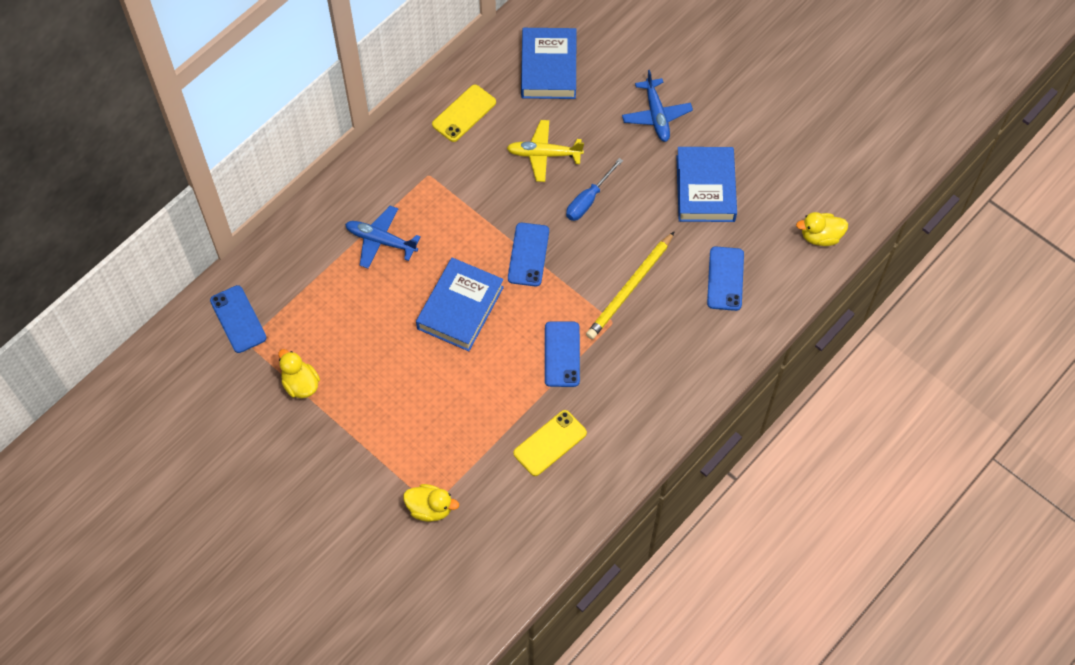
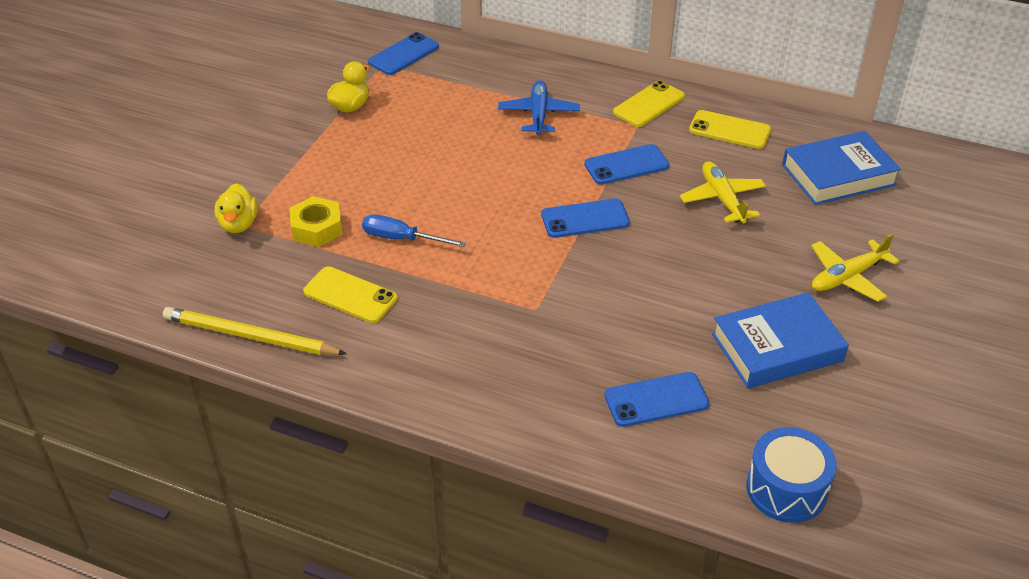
camera: 70 degrees right, 20 degrees down
blue book [416,258,504,351] -> none
blue phone [545,321,580,387] -> blue phone moved to [584,144,669,185]
blue screwdriver [566,158,623,221] -> blue screwdriver moved to [362,214,467,247]
yellow pencil [586,231,675,339] -> yellow pencil moved to [163,307,347,355]
blue plane [622,70,693,142] -> yellow plane [811,234,900,302]
yellow duck [796,212,848,246] -> blue drum [746,427,837,523]
none -> yellow nut [289,196,343,247]
none -> yellow phone [613,80,685,127]

